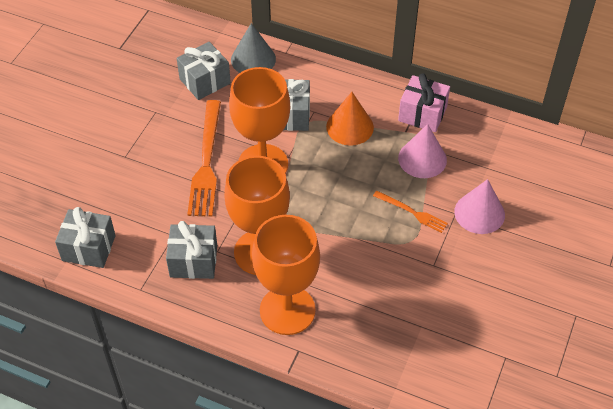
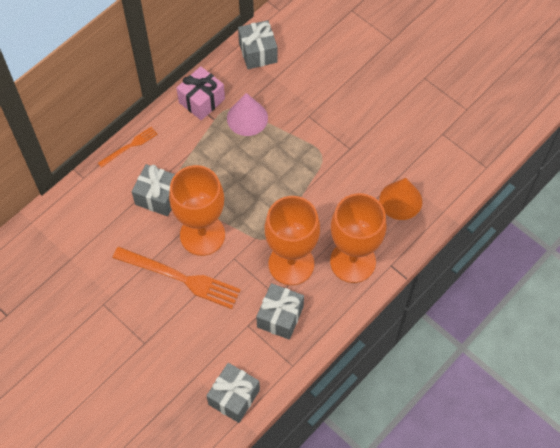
camera: 70 degrees left, 10 degrees up
grey gift [177,42,231,100] -> grey gift moved to [238,20,277,69]
grey cone [231,23,276,73] -> none
orange cone [326,92,374,146] -> orange cone moved to [379,178,422,220]
orange fork [373,191,448,233] -> orange fork moved to [98,127,158,168]
pink cone [454,179,505,234] -> none

